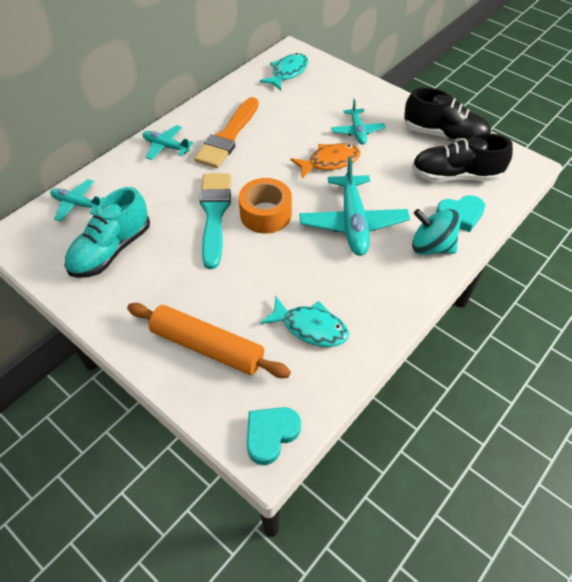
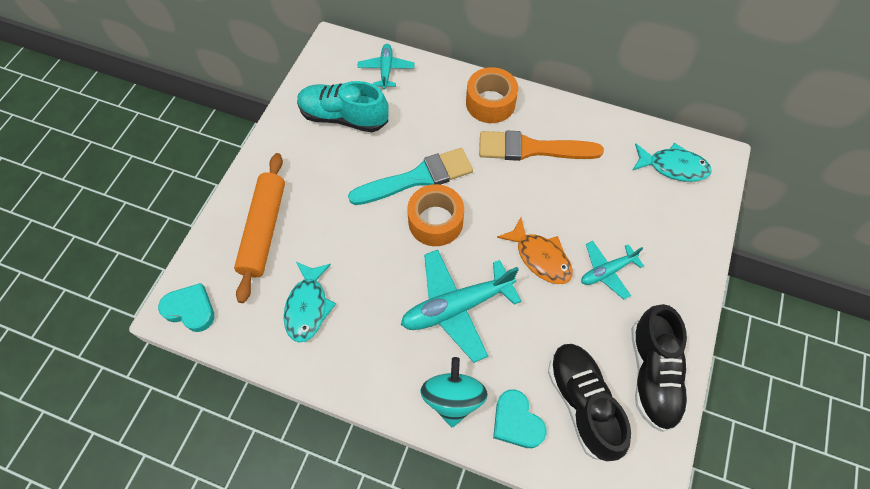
camera: 70 degrees right, 10 degrees up
turquoise plane [143,125,193,160] -> orange tape [466,67,518,123]

